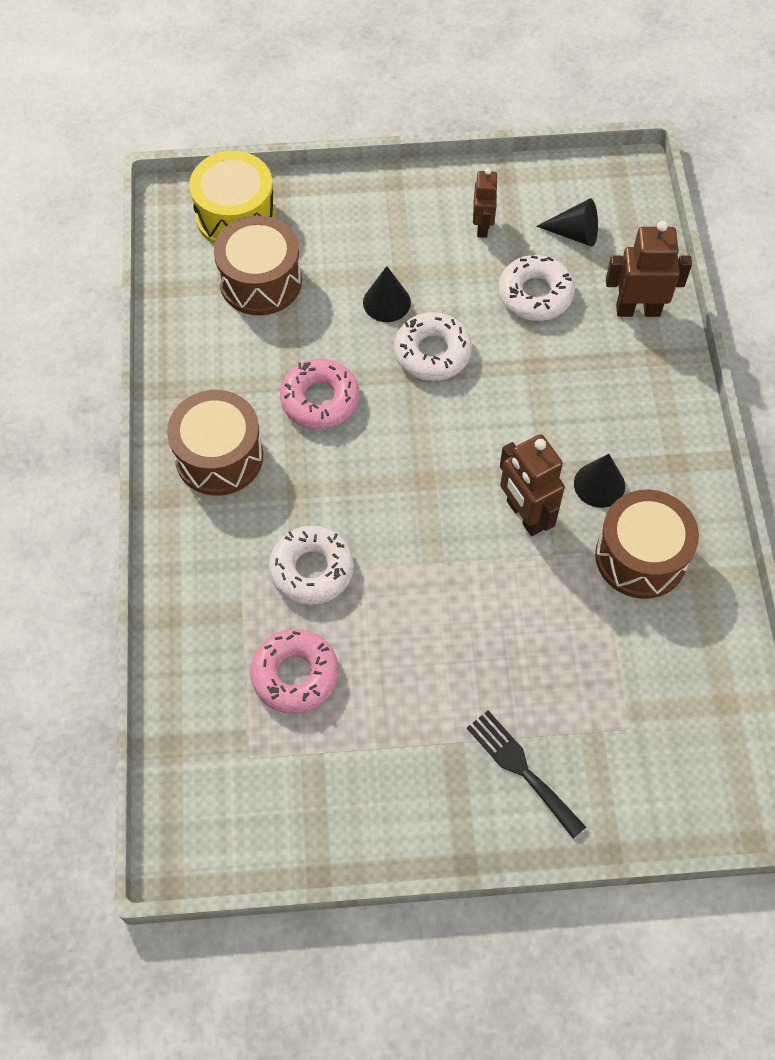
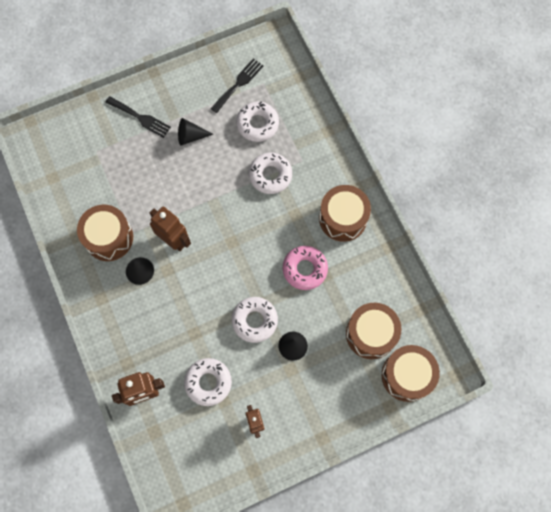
camera: 160 degrees right, 10 degrees up
yellow drum [189,151,276,244] -> brown drum [382,345,440,402]
pink donut [250,629,339,714] -> white donut [236,102,279,142]
black cone [536,198,598,247] -> black cone moved to [178,118,213,146]
none -> black fork [210,58,263,113]

